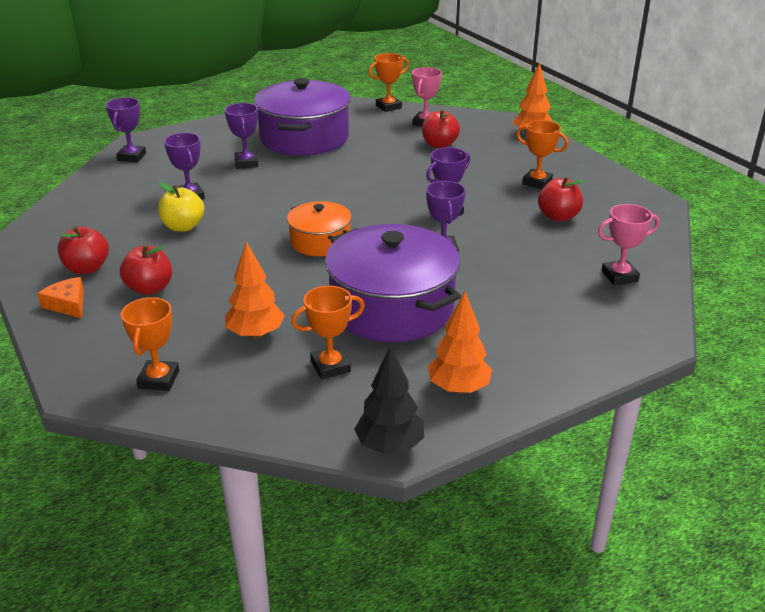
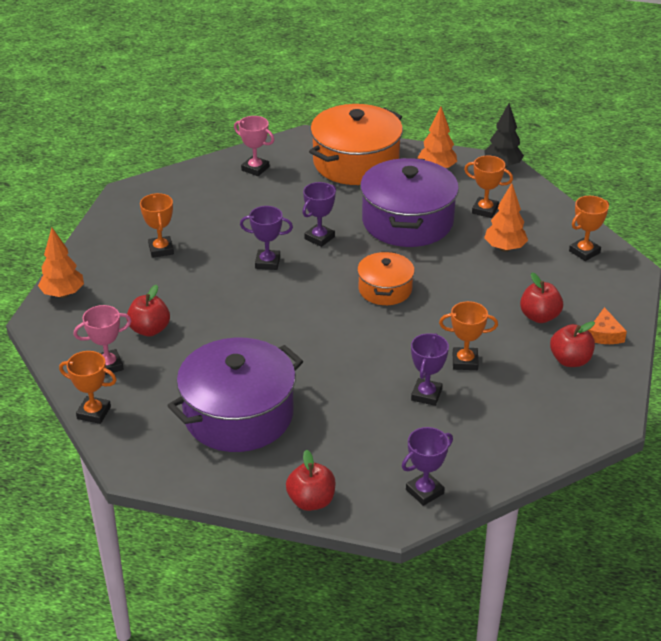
camera: 135 degrees left, 5 degrees up
yellow apple [158,182,204,232] -> orange trophy [439,301,498,370]
purple trophy [225,103,258,169] -> none
red apple [538,176,584,222] -> red apple moved to [286,450,336,511]
none -> orange pot [309,104,403,185]

